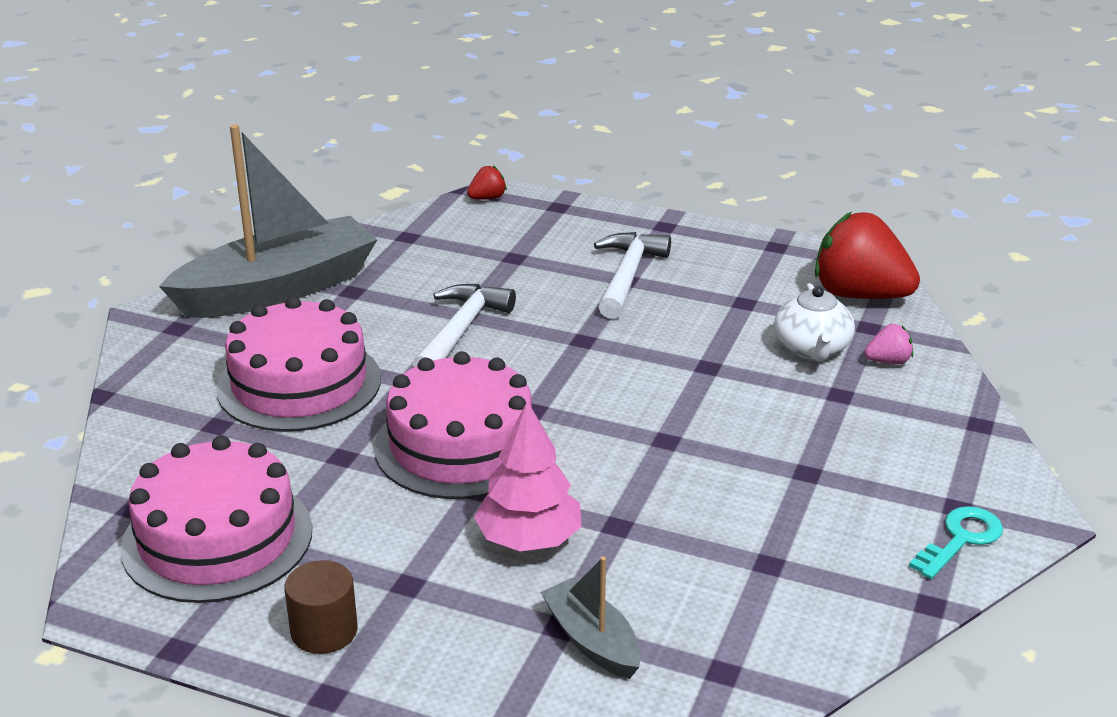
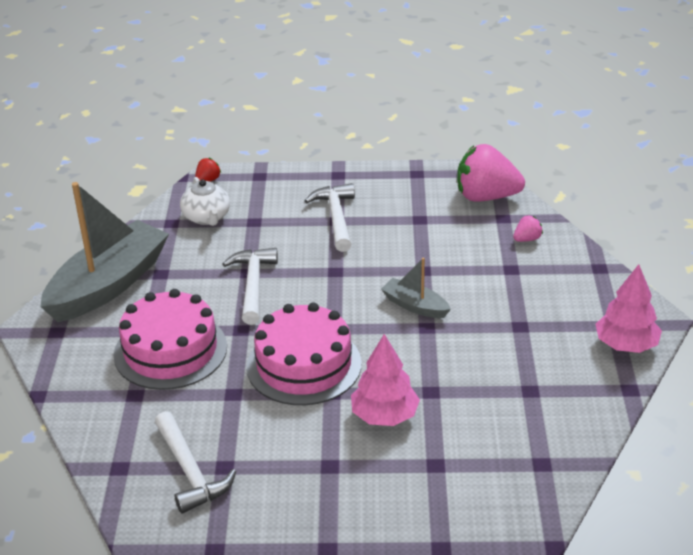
camera: 20 degrees left, 5 degrees up
pink cake [120,435,312,603] -> white hammer [155,411,236,514]
brown cylinder [284,560,358,654] -> none
grey boat [540,556,641,679] -> grey boat moved to [381,257,451,318]
white teapot [774,283,855,361] -> white teapot moved to [180,177,230,226]
red strawberry [815,212,920,299] -> pink strawberry [457,144,525,202]
turquoise key [909,506,1003,579] -> pink tree [595,264,662,353]

